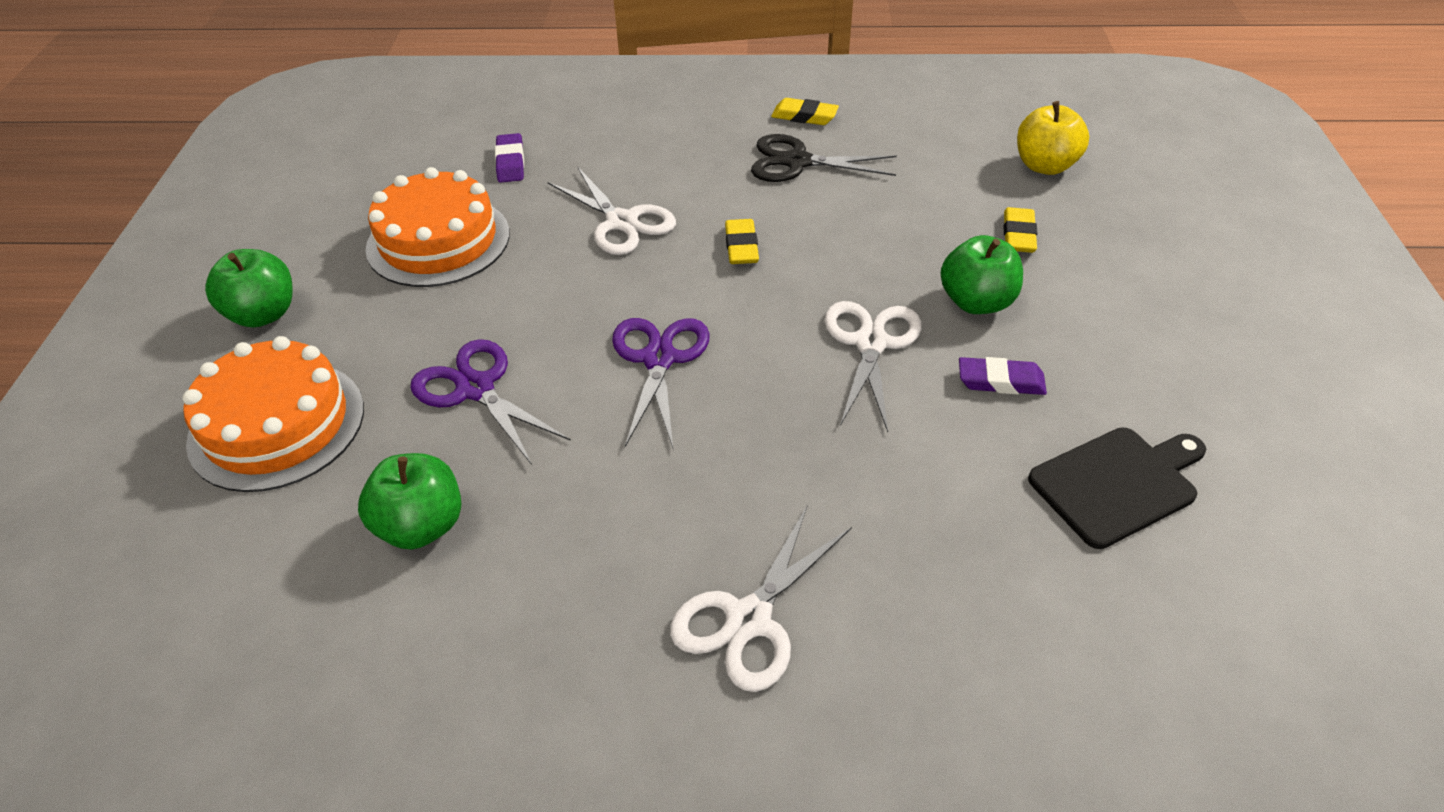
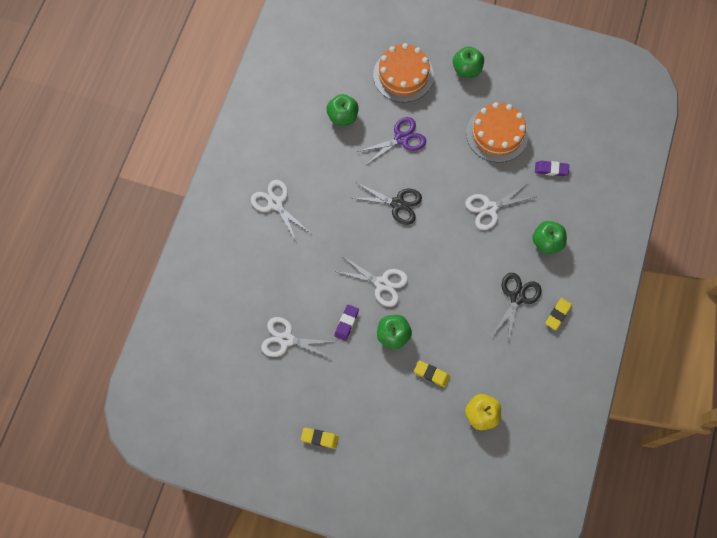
camera: 105 degrees right, 25 degrees up
purple scissors [612,318,710,448] -> black scissors [353,182,422,225]
yellow eraser [725,219,759,264] -> yellow eraser moved to [301,428,339,449]
black cutting board [1028,427,1206,549] -> white scissors [261,317,336,359]
none -> green apple [532,221,567,254]

